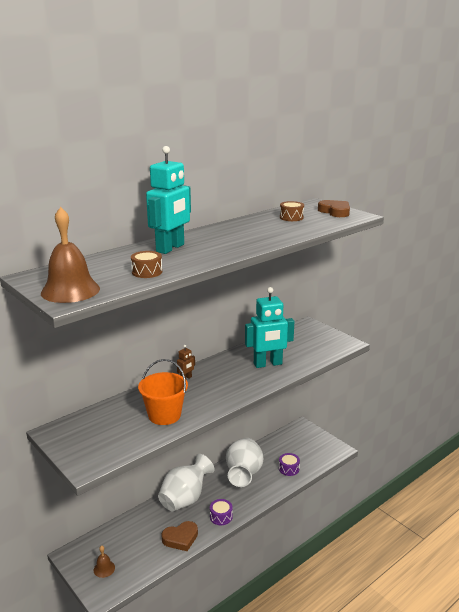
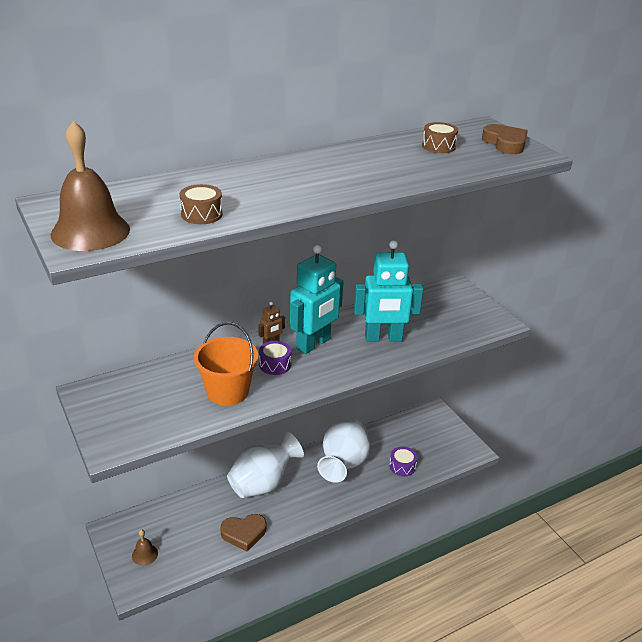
camera: 10 degrees right, 10 degrees up
turquoise robot [146,146,191,254] -> turquoise robot moved to [290,245,344,354]
purple drum [210,499,233,525] -> purple drum moved to [259,341,292,375]

